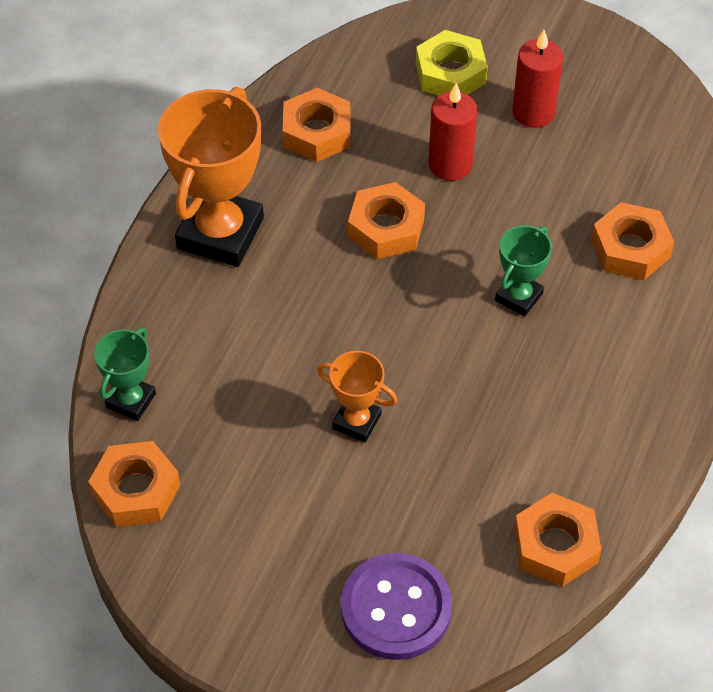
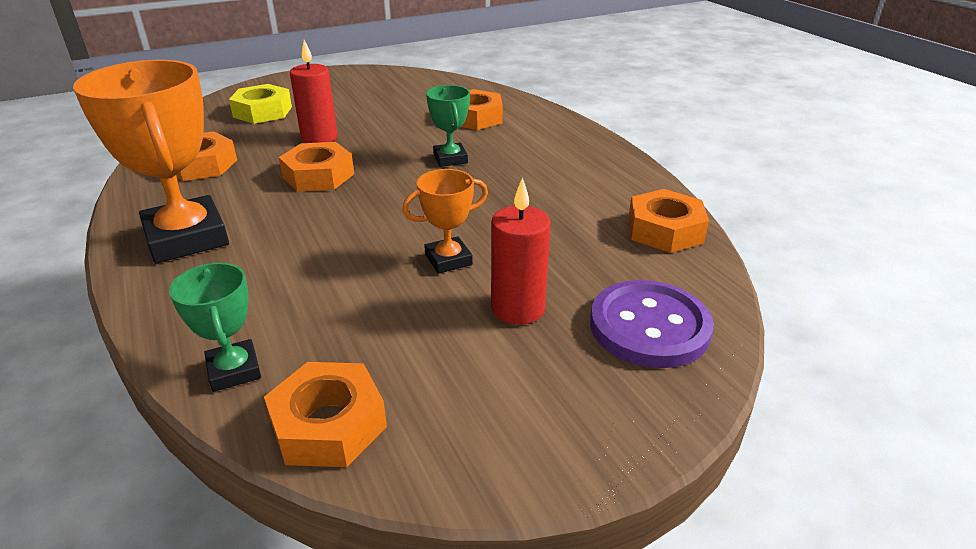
camera: 50 degrees left, 20 degrees down
red candle [512,30,563,128] -> red candle moved to [491,177,551,325]

